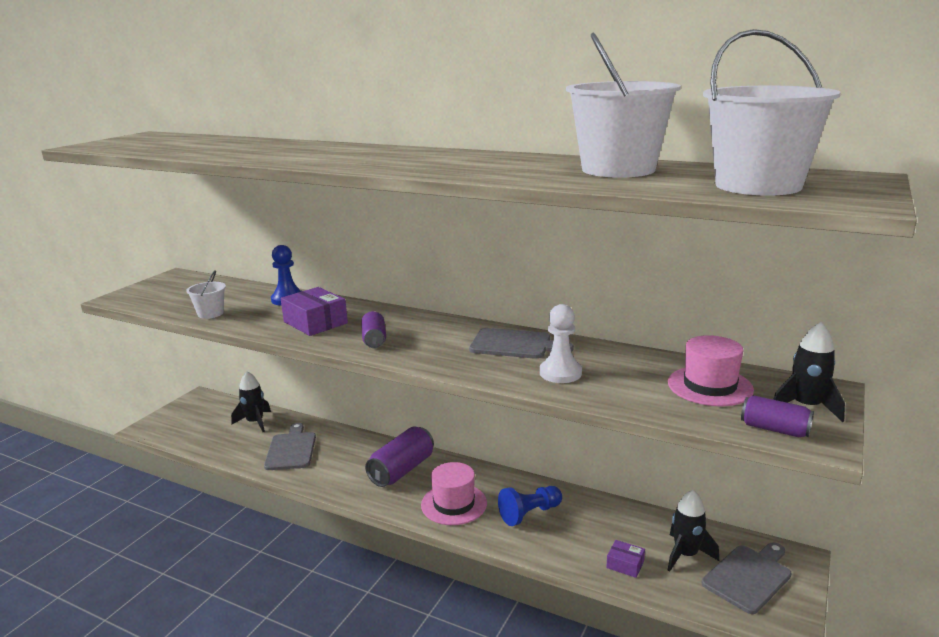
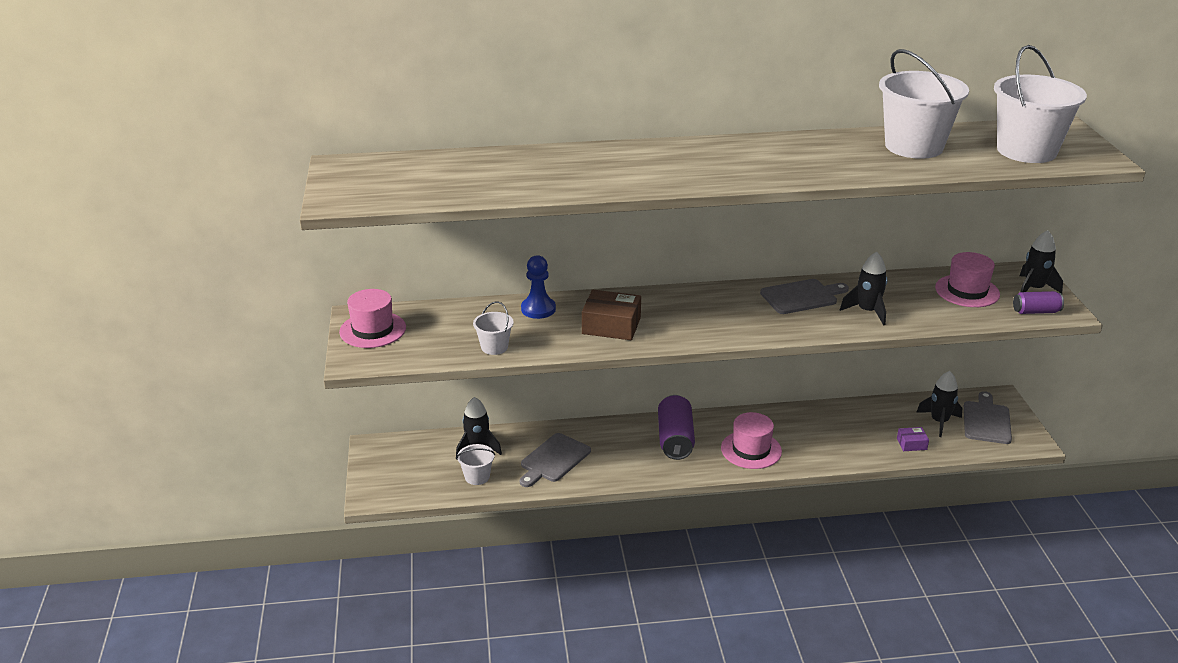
camera: 35 degrees left, 10 degrees up
grey cutting board [264,423,316,470] -> grey cutting board turned 105 degrees counterclockwise [520,433,591,487]
purple box [281,287,348,336] -> brown box [582,290,641,340]
purple can [361,311,386,348] -> none
blue pawn [498,486,562,526] -> none
white pawn [540,304,582,383] -> black rocket [840,252,887,325]
none -> pink hat [339,289,406,348]
none -> white bucket [457,444,495,485]

